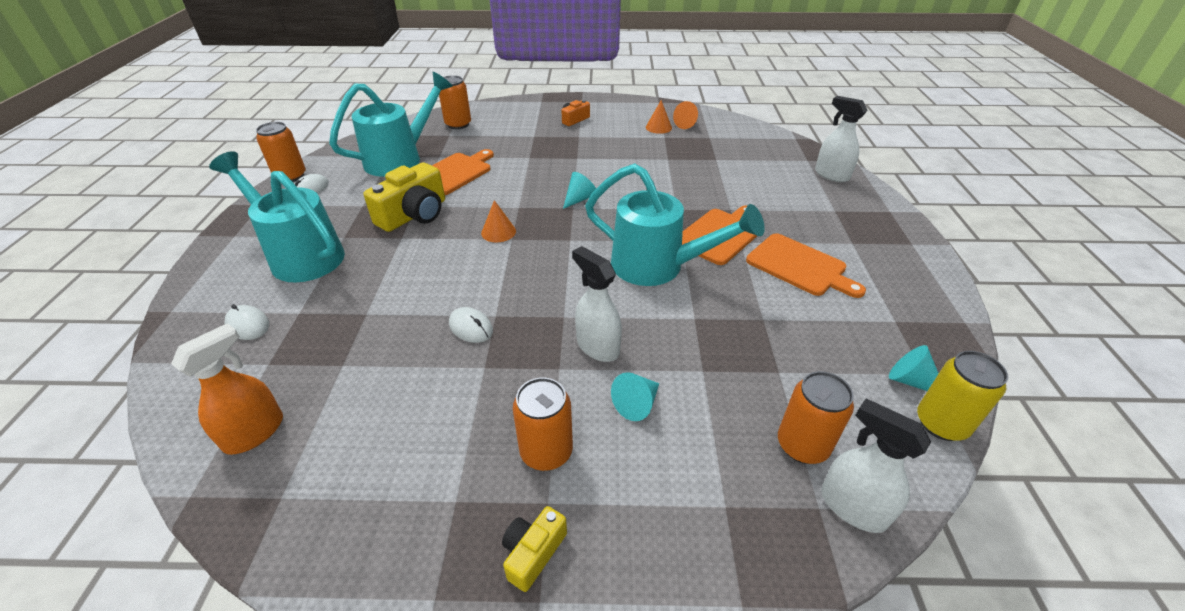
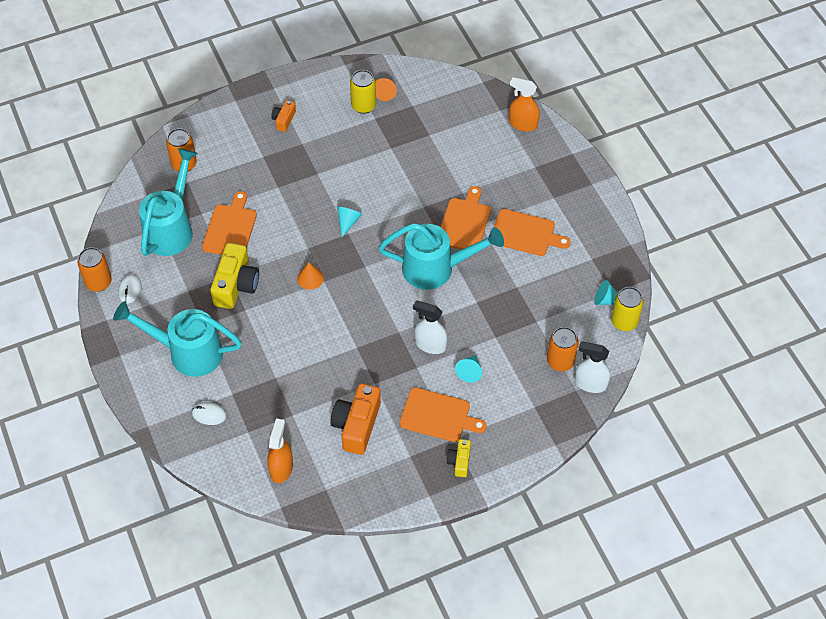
camera: 25 degrees left, 15 degrees up
white mouse [449,307,493,343] -> none
orange can [513,377,573,471] -> orange cutting board [400,388,487,442]
orange cone [646,100,672,134] -> yellow can [350,70,376,114]
white spray bottle [815,96,867,182] -> orange spray bottle [509,77,540,132]
none -> orange camera [330,383,381,455]

